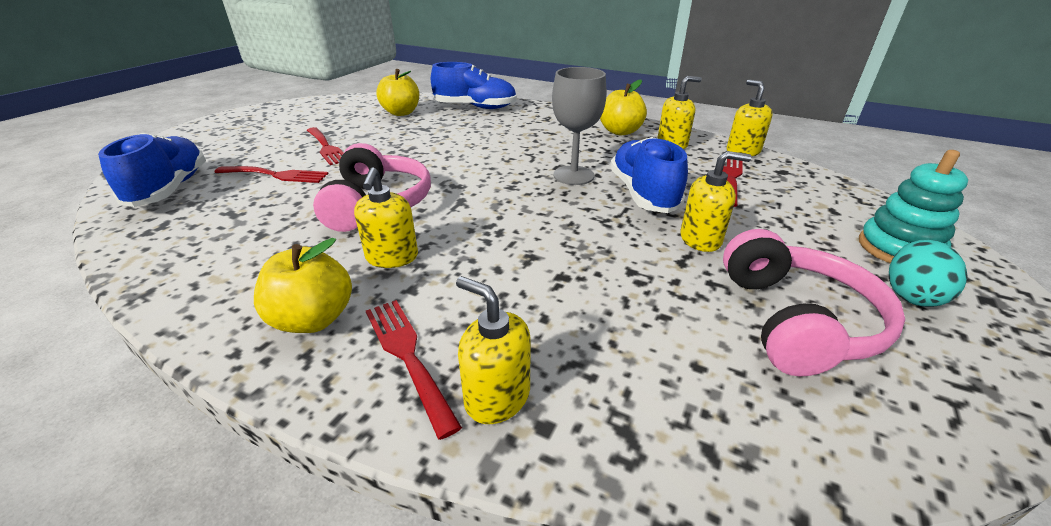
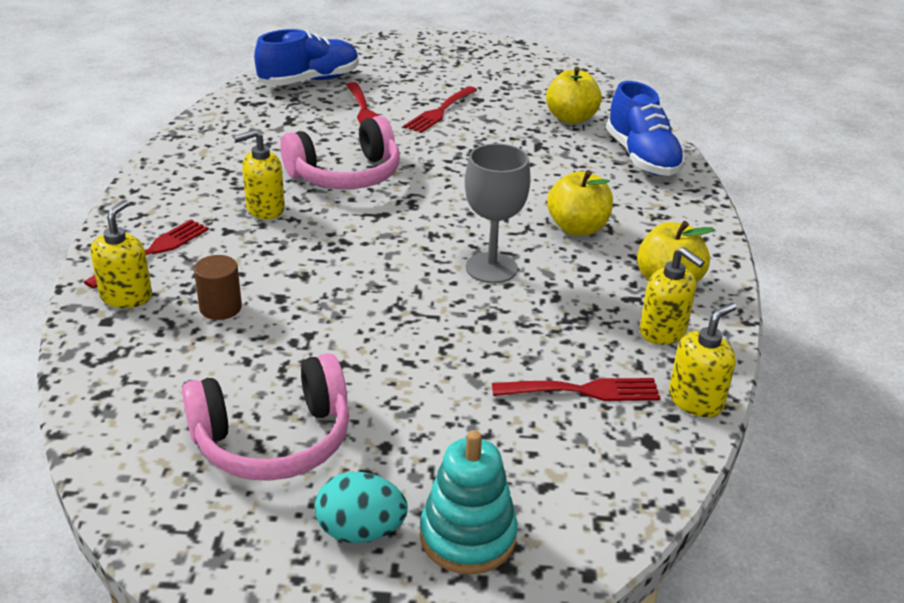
camera: 65 degrees right, 0 degrees up
yellow apple [254,238,352,333] -> yellow apple moved to [547,170,613,236]
blue shoe [610,137,688,213] -> none
yellow soap dispenser [680,151,752,252] -> none
none -> brown cylinder [194,255,242,320]

